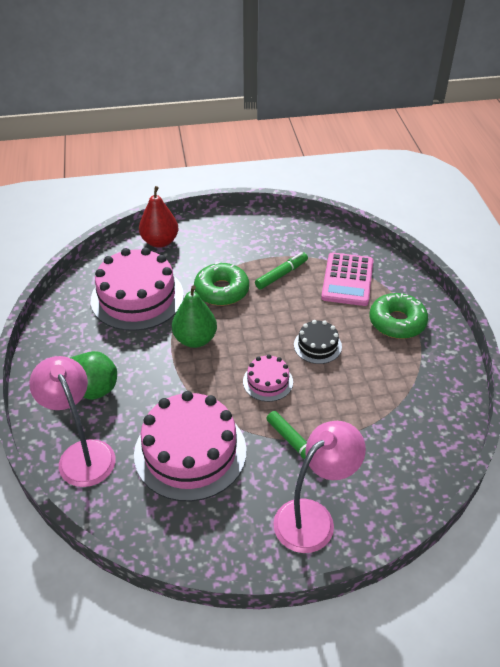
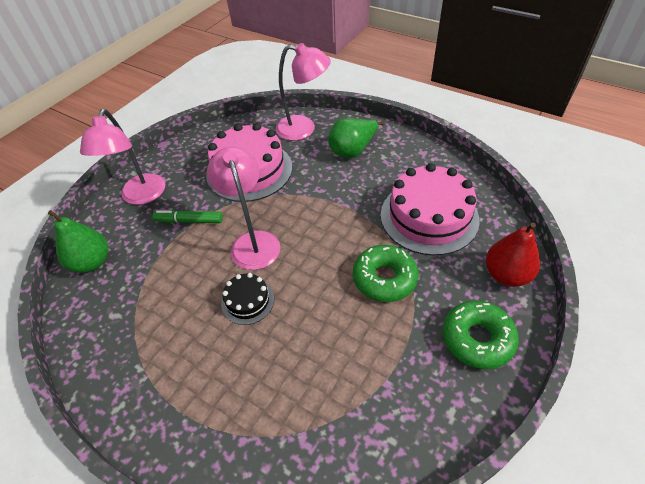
camera: 135 degrees right, 5 degrees up
green pear [172,285,217,348] -> green pear moved to [48,210,108,273]
pink cake [243,354,293,402] -> pink lamp [207,147,280,270]
green marker [255,252,308,289] -> none
pink calculator [321,252,373,306] -> none
green donut [370,293,428,339] -> green donut moved to [443,300,519,370]

